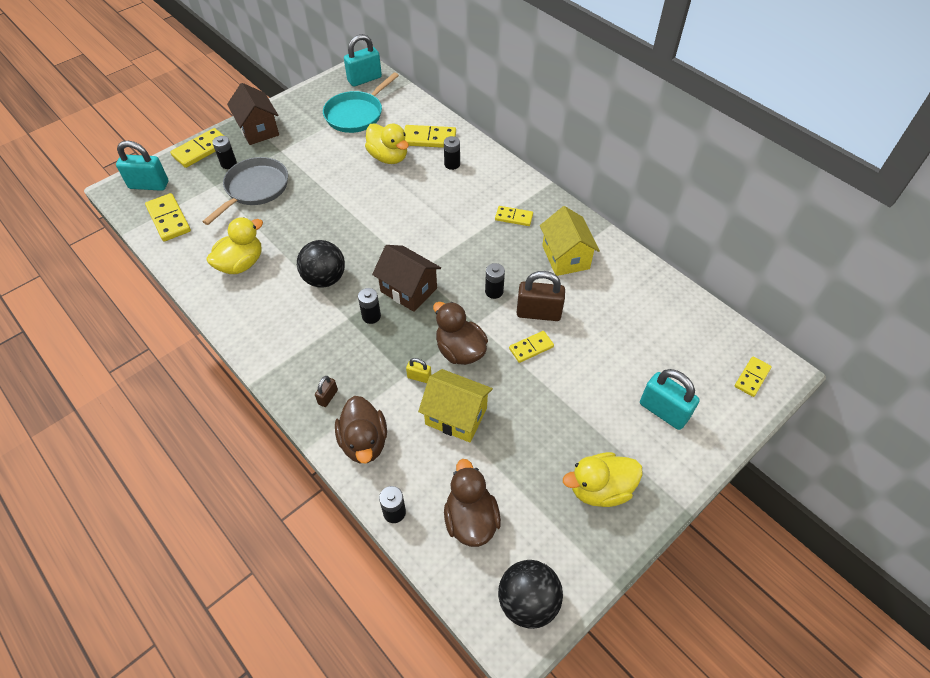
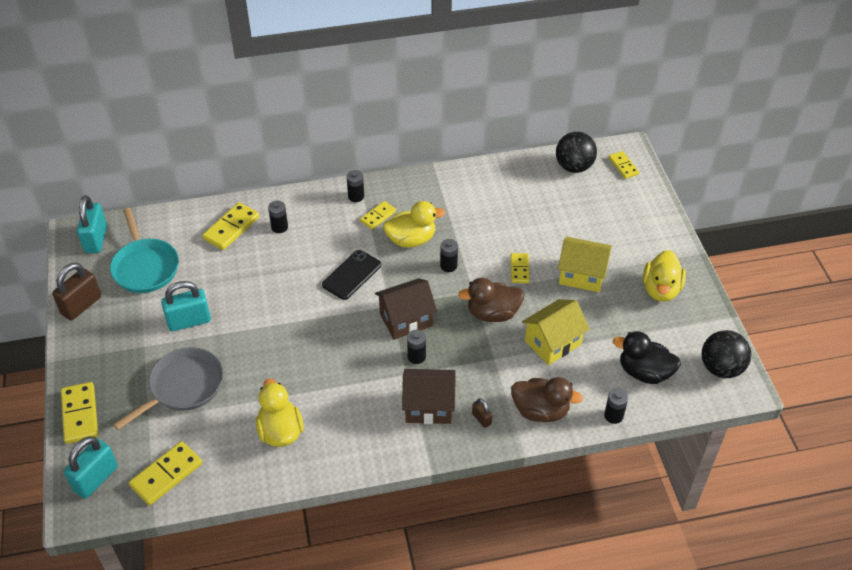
camera: 60 degrees left, 5 degrees down
yellow domino [145,193,191,242] -> yellow domino turned 45 degrees counterclockwise [129,441,202,505]
grey pan [202,157,288,225] -> grey pan turned 75 degrees clockwise [113,347,224,430]
black battery [212,136,237,169] -> black battery moved to [346,170,364,202]
brown house [227,83,279,145] -> brown house moved to [402,369,456,424]
black ball [297,240,345,288] -> black ball moved to [556,132,597,173]
yellow duck [365,123,409,164] -> yellow duck moved to [383,201,445,248]
yellow padlock [406,358,431,383] -> none
brown duck [444,459,501,547] -> black duck [613,331,681,384]
brown padlock [517,271,565,321] -> brown padlock moved to [52,263,101,320]
yellow house [540,206,600,276] -> yellow house moved to [558,237,612,292]
turquoise padlock [640,369,700,430] -> turquoise padlock moved to [161,281,211,331]
none -> black phone [322,250,381,300]

